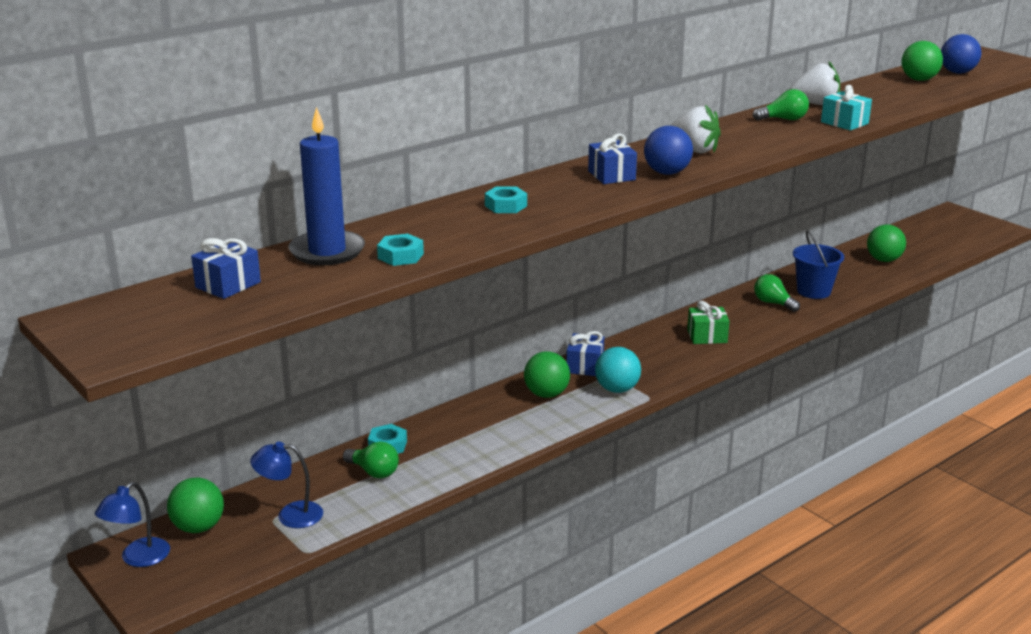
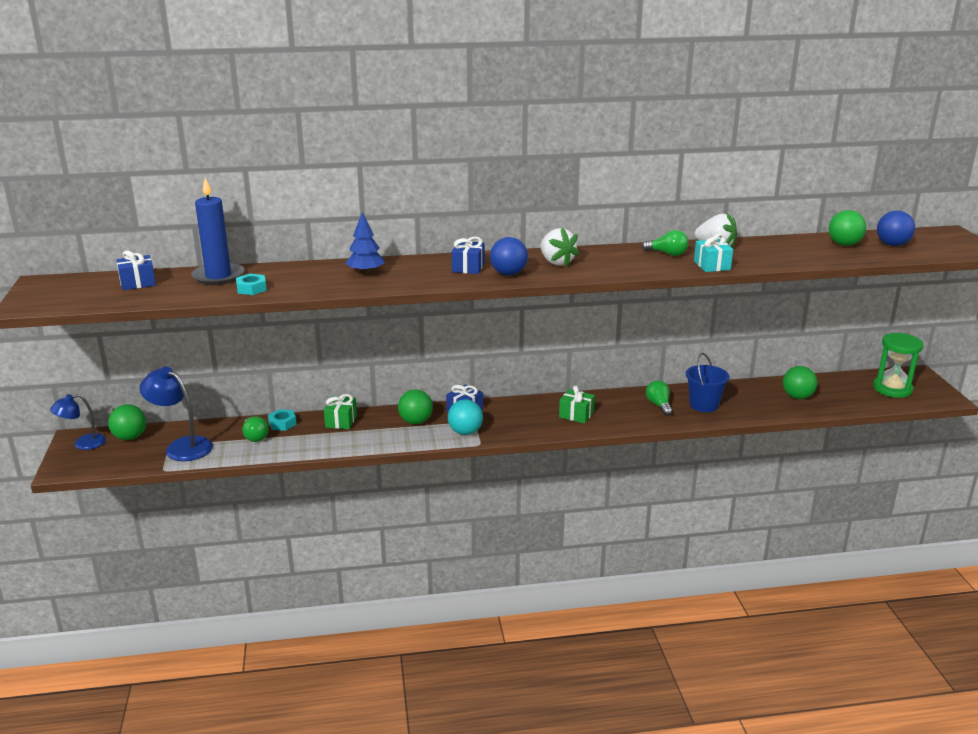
camera: 30 degrees right, 0 degrees up
blue lamp [250,441,323,528] -> blue lamp [139,367,213,461], size x1.52
turquoise nut [485,186,527,213] -> blue tree [346,212,385,274]
none -> green gift [324,394,357,429]
none -> green hourglass [873,333,923,398]

